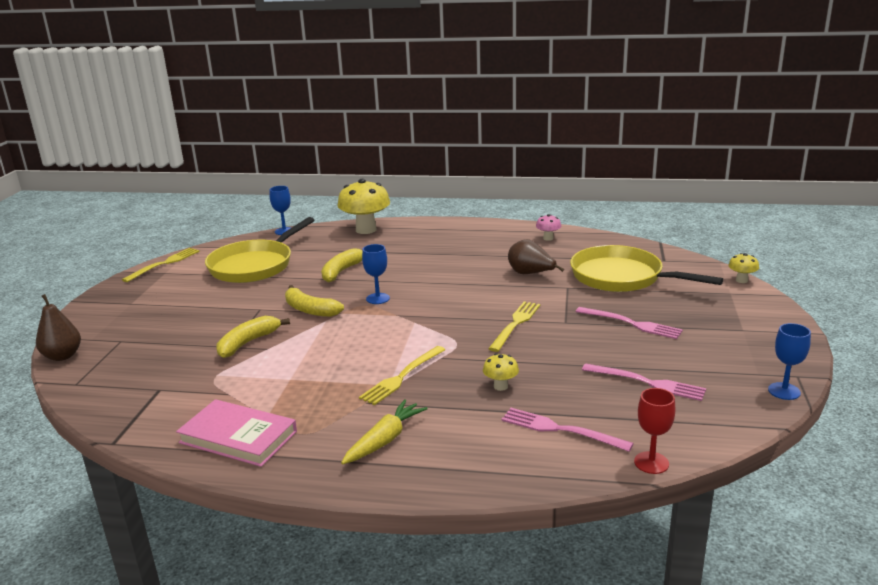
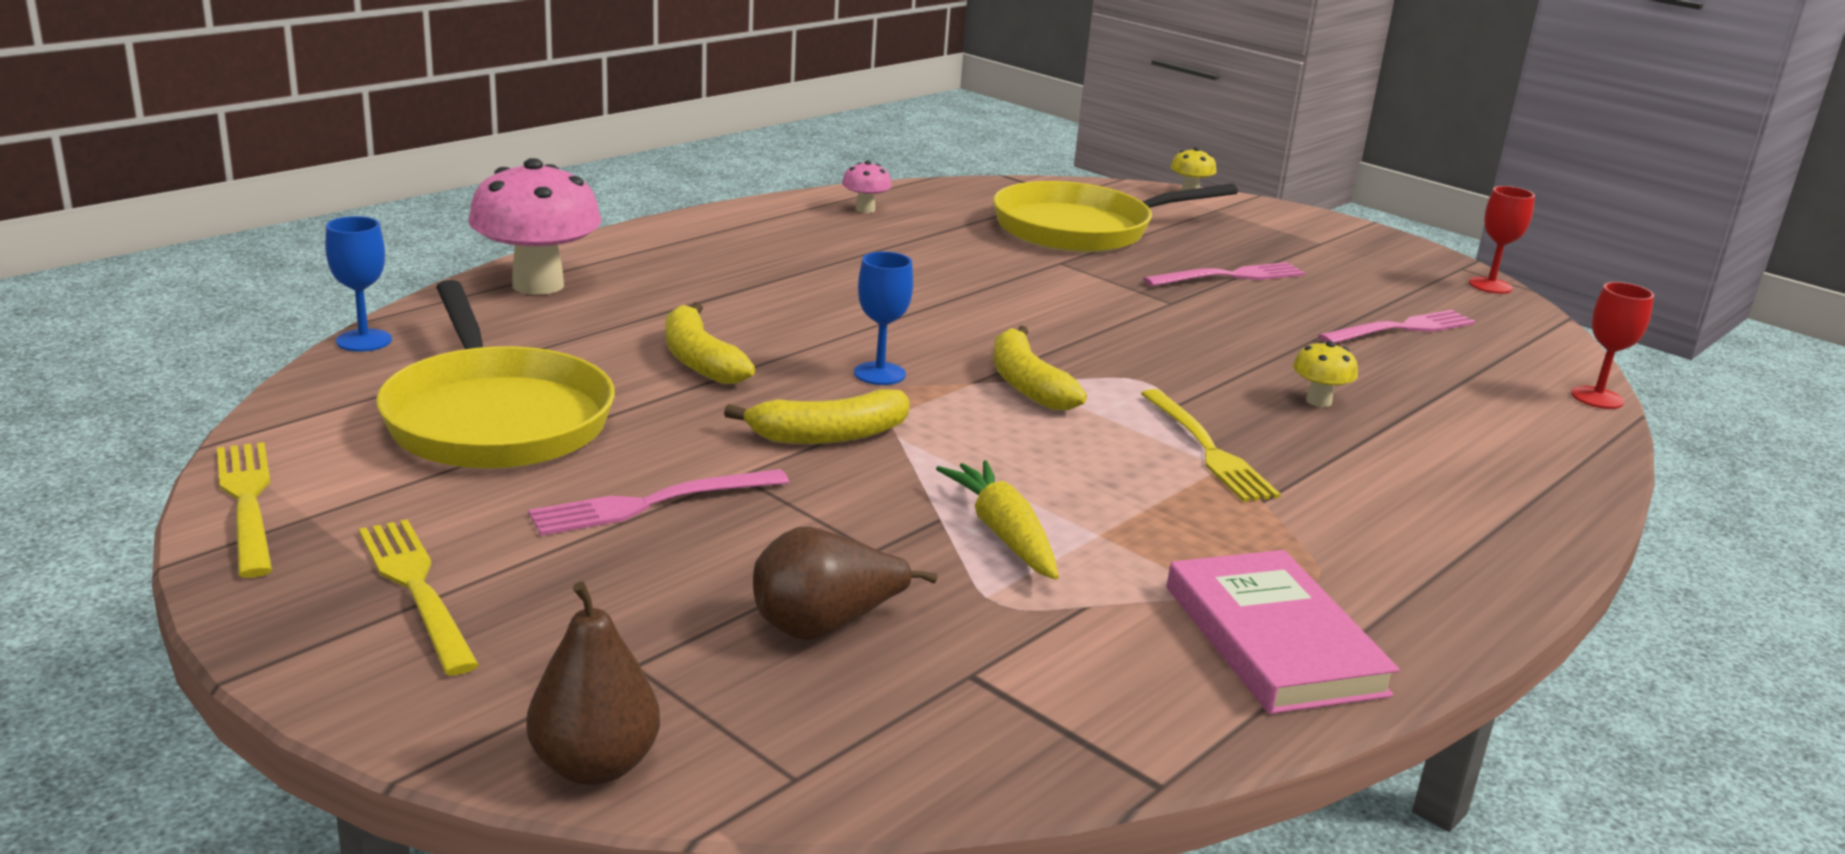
camera: 60 degrees left, 0 degrees up
pink book [176,399,297,467] -> pink book turned 75 degrees counterclockwise [1167,550,1400,714]
yellow banana [217,316,290,358] -> yellow banana moved to [993,326,1087,410]
yellow mushroom [337,179,390,234] -> pink mushroom [468,158,601,295]
yellow carrot [341,399,428,465] -> yellow carrot moved to [936,460,1059,580]
yellow fork [488,301,540,352] -> yellow fork moved to [359,519,479,675]
pink fork [502,408,633,452] -> pink fork moved to [528,469,789,536]
brown pear [508,239,564,274] -> brown pear moved to [753,527,938,640]
blue goblet [768,323,811,400] -> red goblet [1469,186,1535,294]

